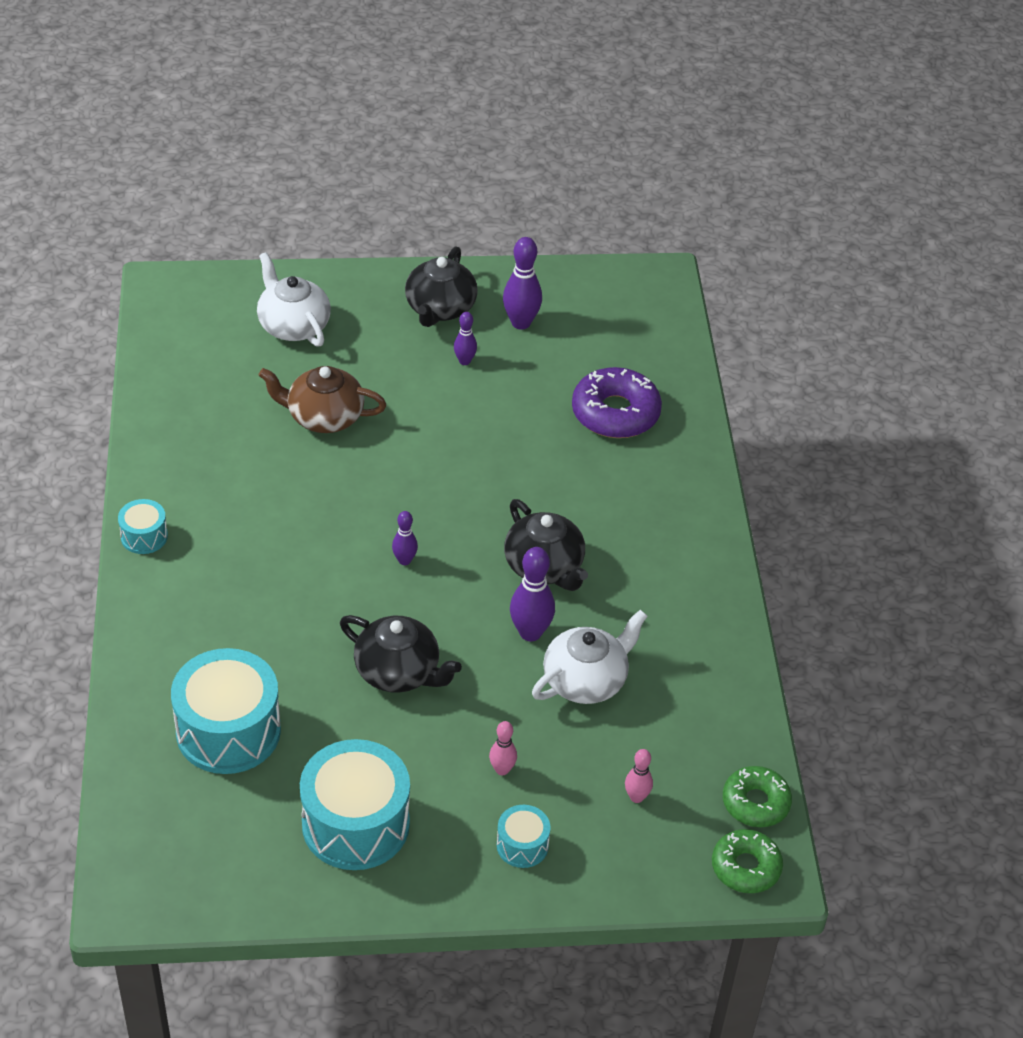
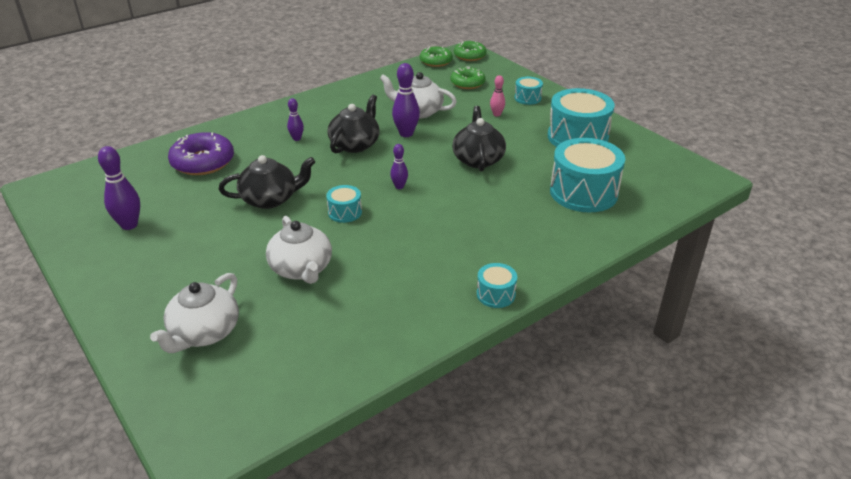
camera: 120 degrees left, 10 degrees down
brown teapot [258,366,387,433] -> white teapot [266,216,332,284]
black teapot [405,246,478,327] -> black teapot moved to [219,155,315,209]
purple bowling pin [454,312,477,365] -> purple bowling pin moved to [287,98,304,141]
pink bowling pin [625,749,653,803] -> green donut [451,66,485,89]
none -> turquoise drum [326,185,362,223]

